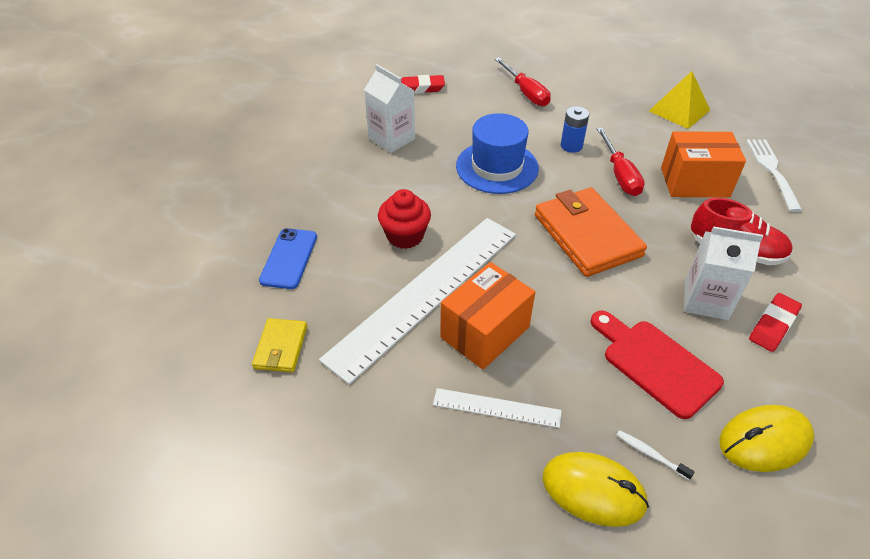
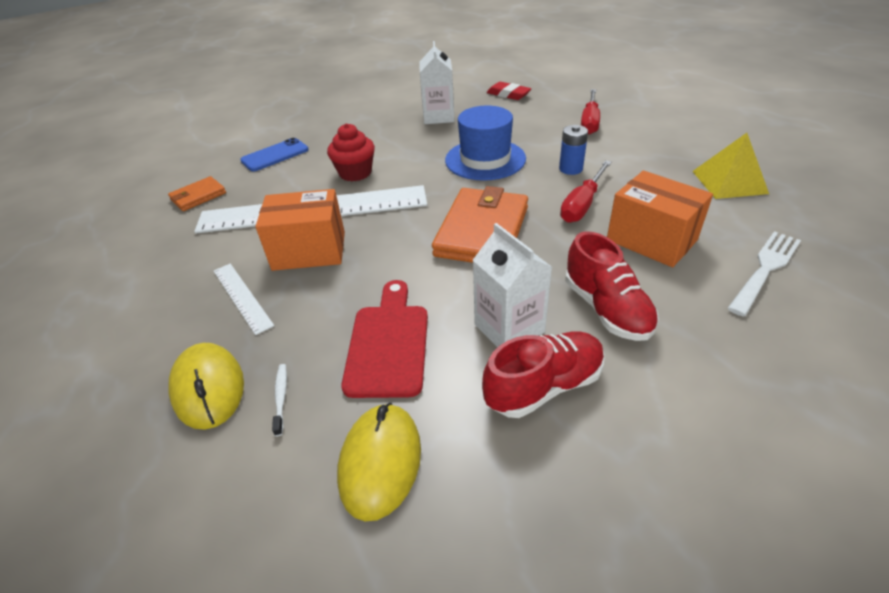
camera: 45 degrees right, 5 degrees down
yellow wallet [252,318,307,372] -> orange wallet [168,176,226,211]
yellow mouse [719,405,814,472] -> yellow mouse turned 75 degrees clockwise [337,403,421,521]
red eraser [749,293,802,352] -> red shoe [482,332,605,418]

